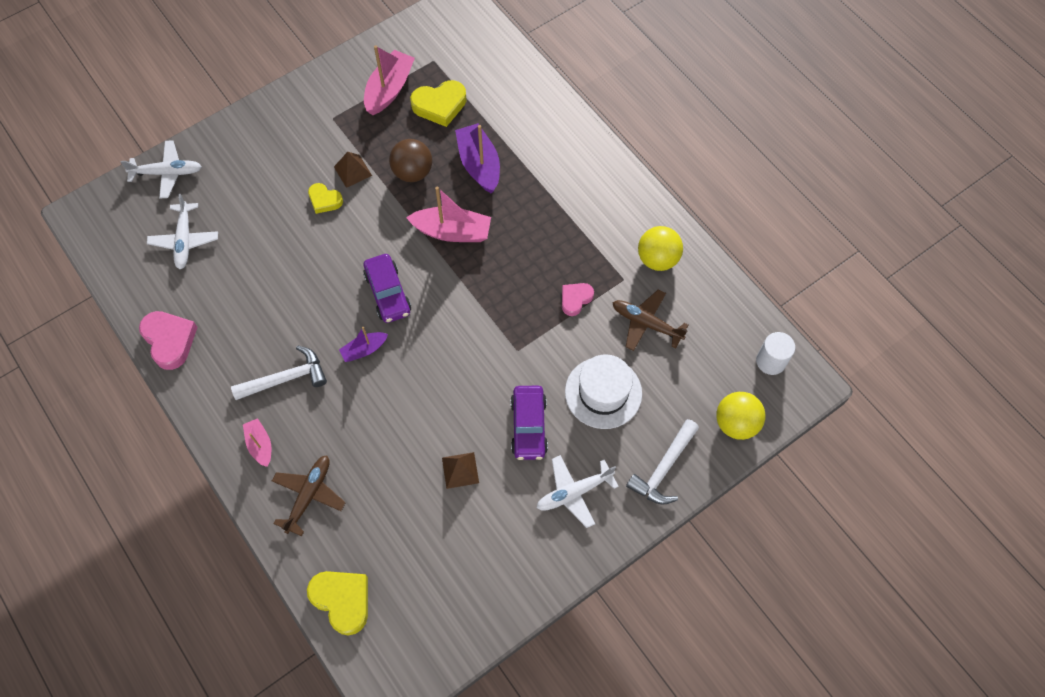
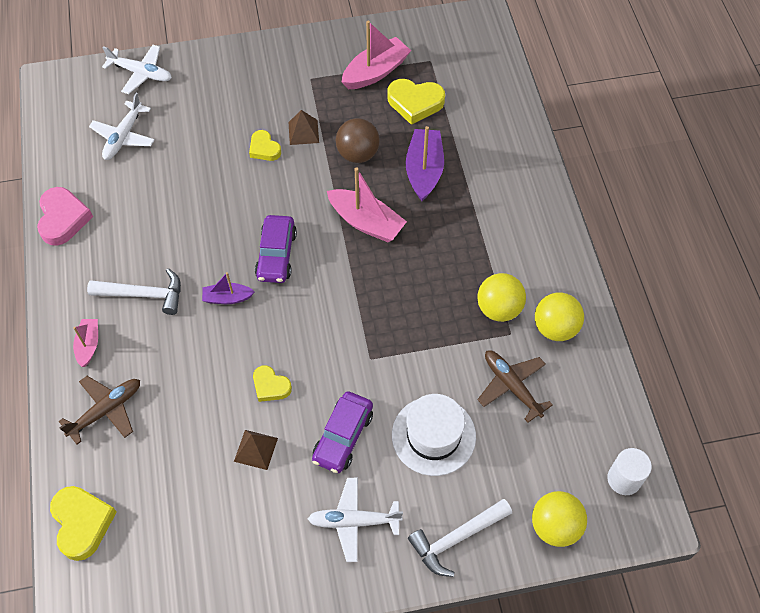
camera: 25 degrees right, 5 degrees down
pink heart [562,283,594,316] -> none
none -> yellow heart [253,365,292,402]
none -> yellow ball [477,273,526,322]

